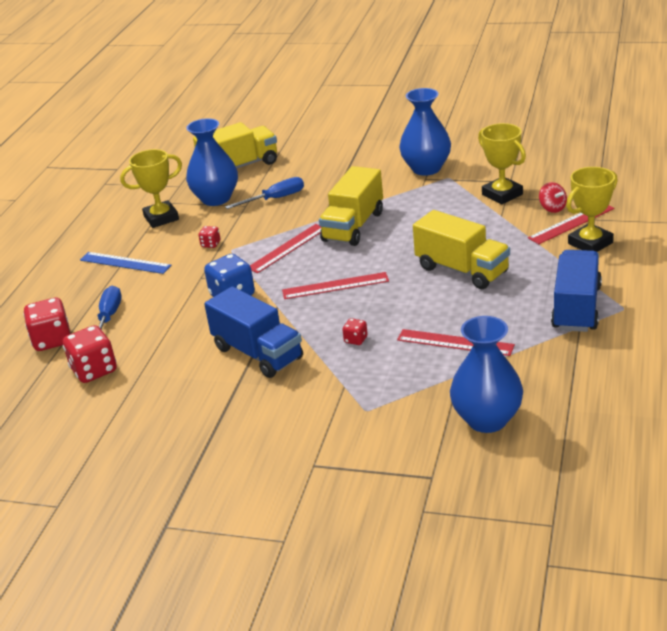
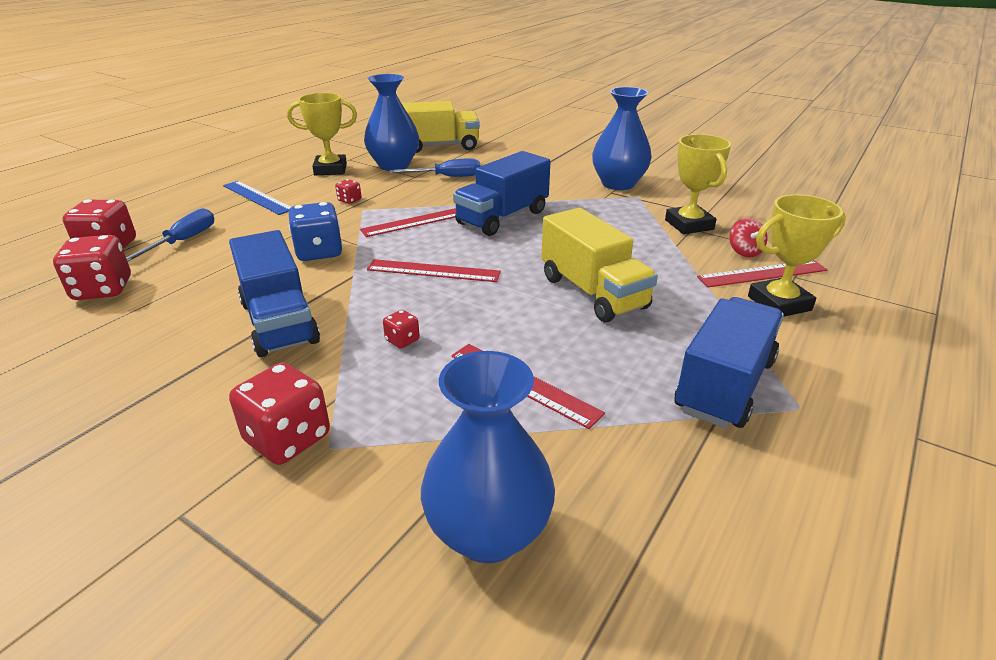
camera: 15 degrees right, 0 degrees up
yellow truck [319,166,383,246] -> blue truck [453,151,551,236]
none -> red dice [229,362,330,465]

